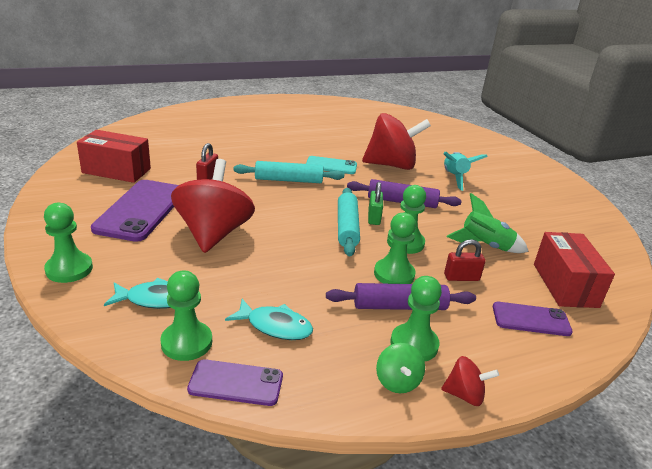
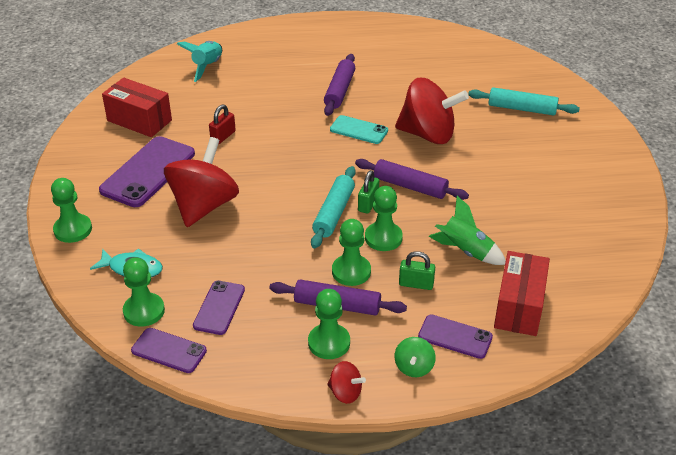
camera: 20 degrees right, 10 degrees up
turquoise fish [225,299,313,340] -> purple phone [193,281,245,335]
turquoise rolling pin [233,161,344,183] -> turquoise rolling pin moved to [468,87,580,116]
green spinning top [376,343,425,393] -> green spinning top moved to [395,337,436,377]
turquoise rocket [443,152,488,191] -> turquoise rocket moved to [177,41,222,82]
red padlock [444,239,485,281] -> green padlock [399,251,435,290]
none -> purple rolling pin [324,54,355,116]

